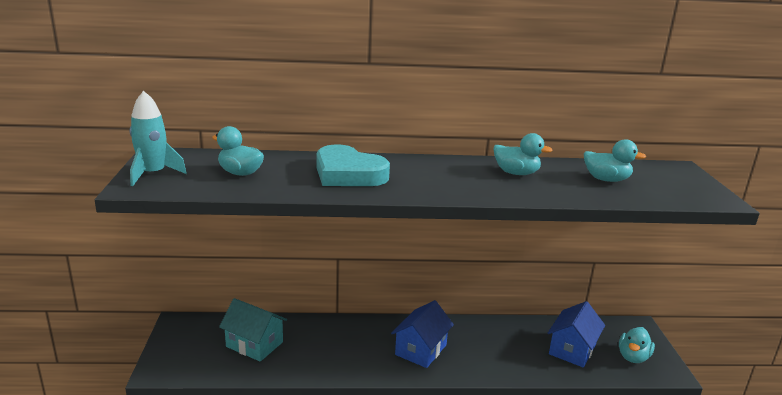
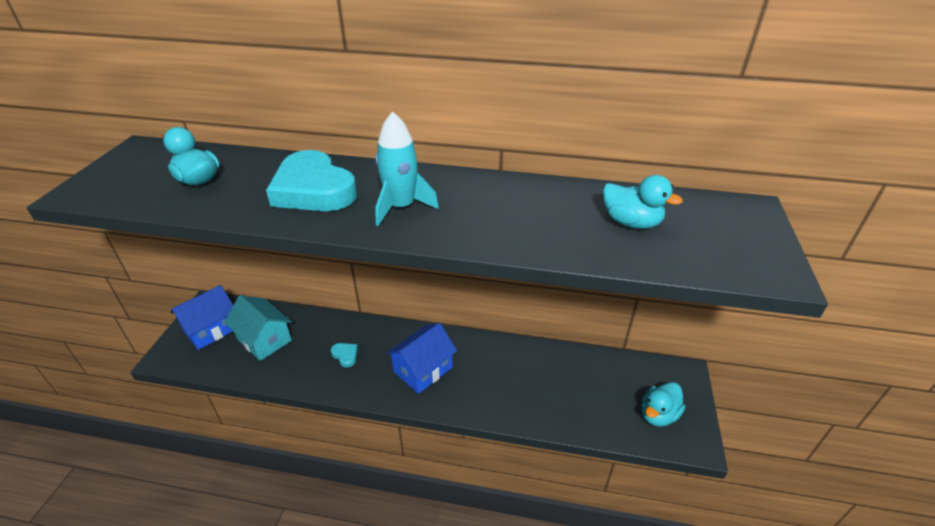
camera: 15 degrees right, 15 degrees up
turquoise rocket [130,91,187,186] -> turquoise rocket moved to [375,111,439,226]
turquoise duck [494,133,553,175] -> none
blue house [548,301,605,368] -> blue house moved to [170,285,233,350]
none -> turquoise heart [331,343,358,368]

